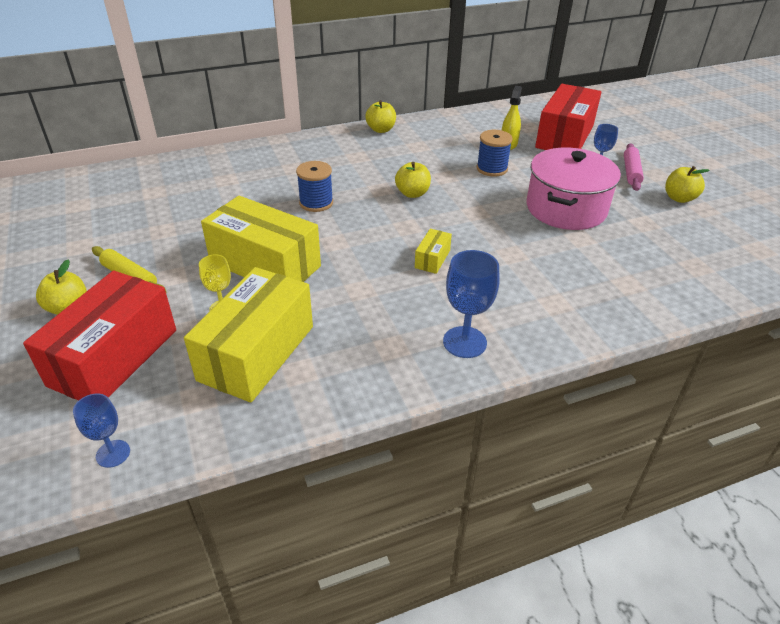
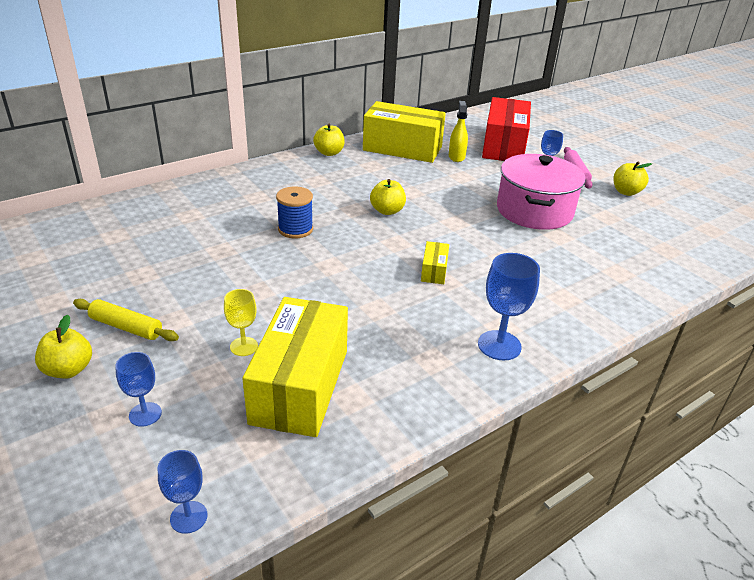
camera: 15 degrees left, 5 degrees down
red box [23,270,176,400] -> blue goblet [115,352,162,427]
yellow box [201,196,321,282] -> yellow box moved to [363,101,446,163]
blue spool [476,130,513,177] -> none

